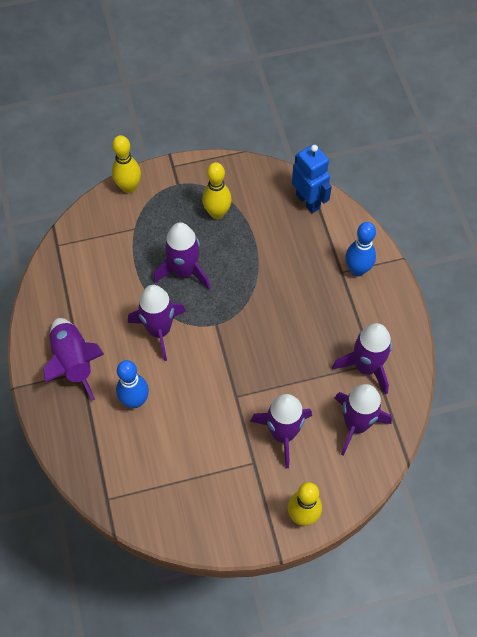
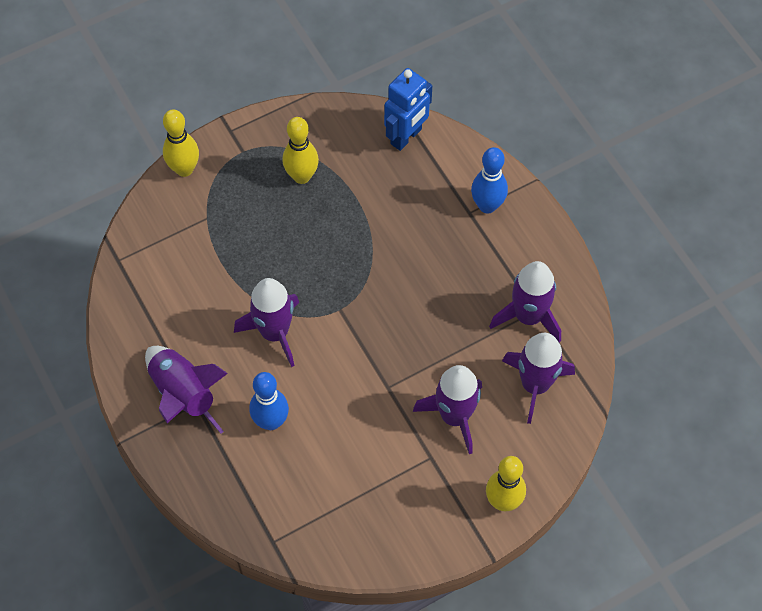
camera: 15 degrees left, 0 degrees up
purple rocket [153,222,211,290] -> none
blue robot [292,144,332,213] -> blue robot turned 90 degrees clockwise [384,68,432,151]

